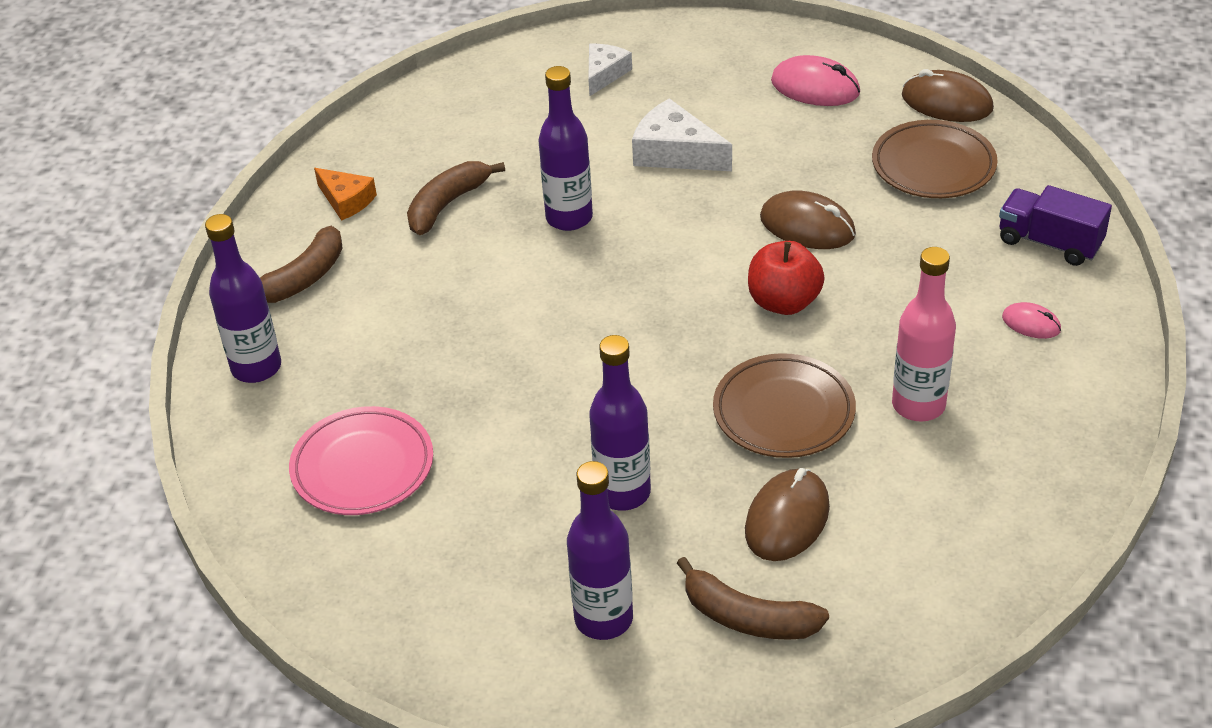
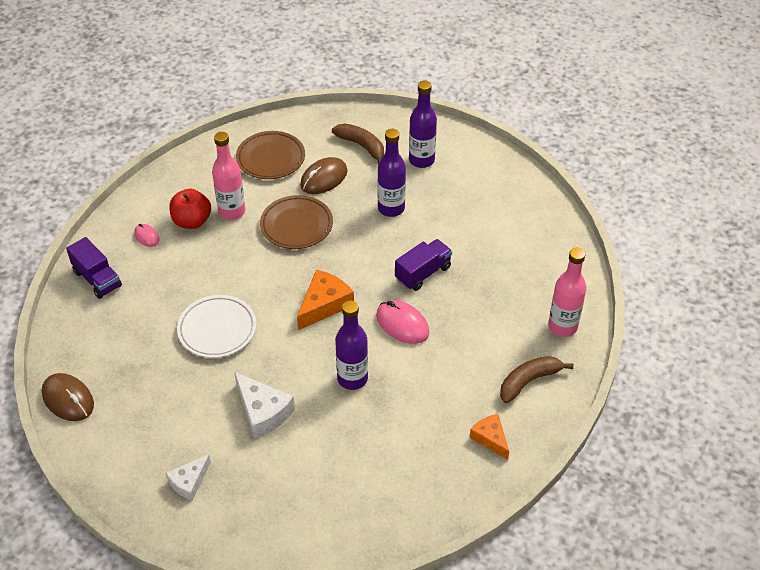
camera: 165 degrees left, 5 degrees up
purple bottle [205,214,281,383] -> pink bottle [548,248,586,337]
pink plate [289,406,433,515] -> none
brown banana [407,161,505,235] -> none
white cheese [588,44,632,96] -> white cheese moved to [166,454,211,501]
red apple [748,241,824,315] -> red apple moved to [169,189,211,229]
brown mouse [760,191,856,249] -> white plate [177,295,256,358]
pink mouse [771,55,860,106] -> pink mouse moved to [376,300,429,344]
brown plate [872,120,998,198] -> brown plate moved to [236,131,305,179]
none -> orange cheese [297,269,354,330]
none -> purple truck [395,239,452,291]

